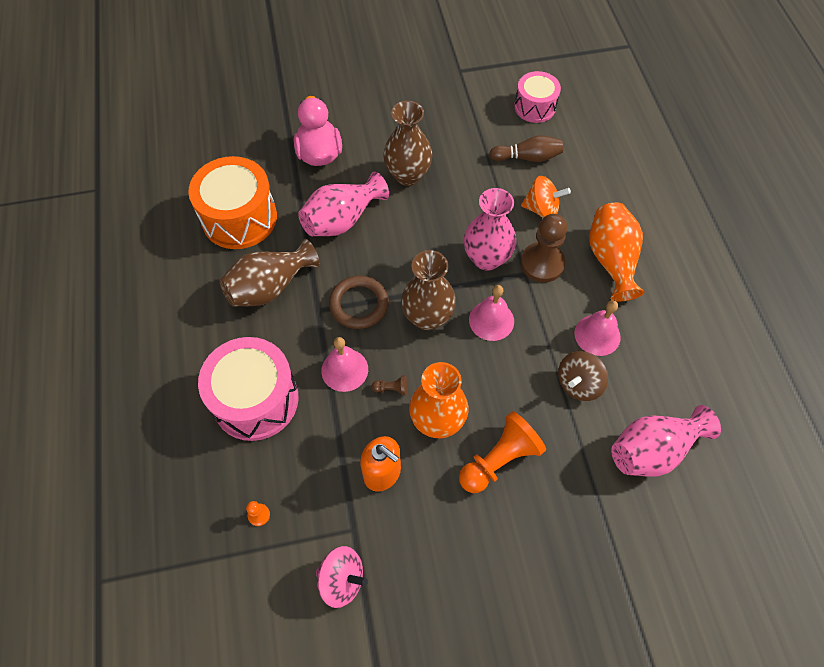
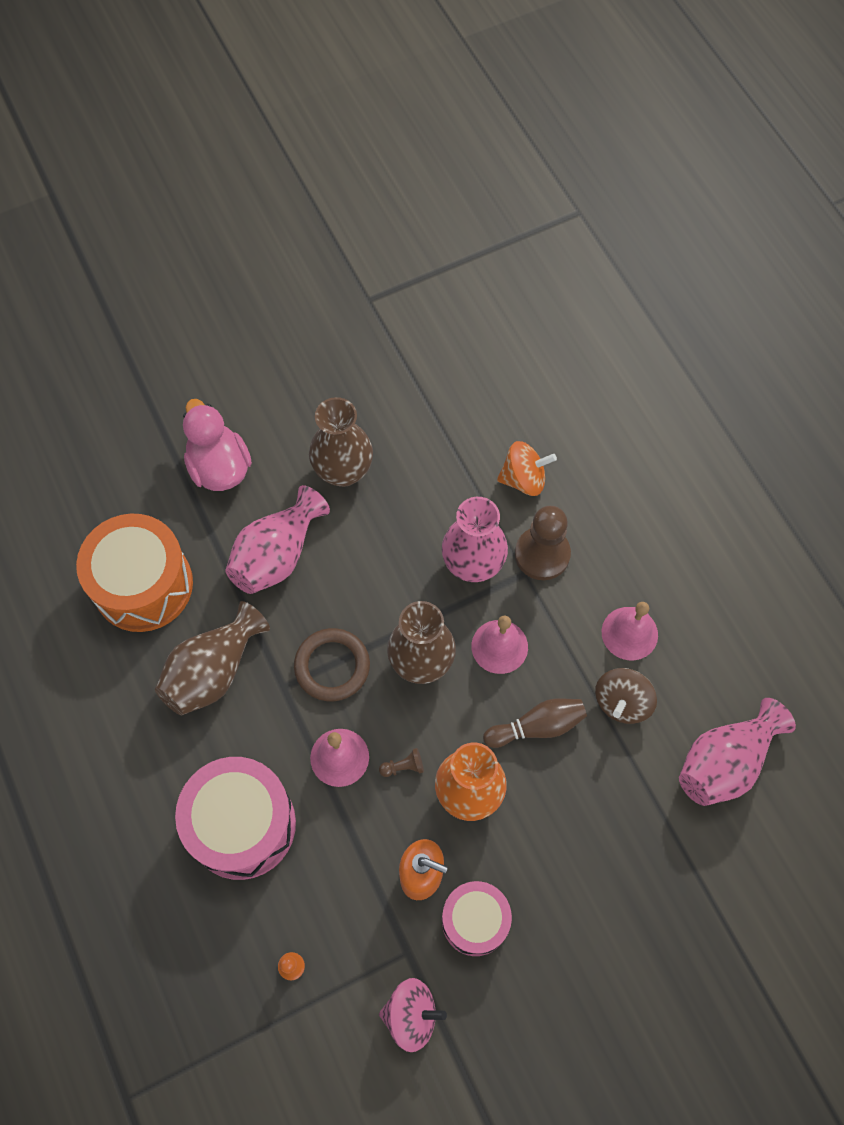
camera: 15 degrees left, 5 degrees up
orange pawn [459,411,546,493] -> none
brown bowling pin [489,135,563,162] -> brown bowling pin moved to [483,699,587,748]
pink drum [514,71,561,123] -> pink drum moved to [442,881,512,956]
orange vase [589,202,644,301] -> none

